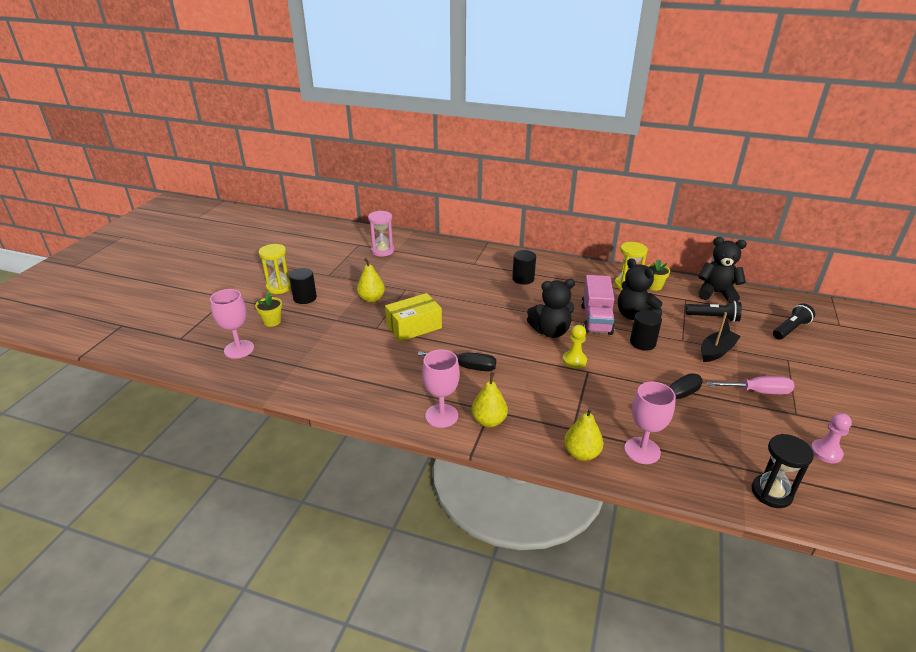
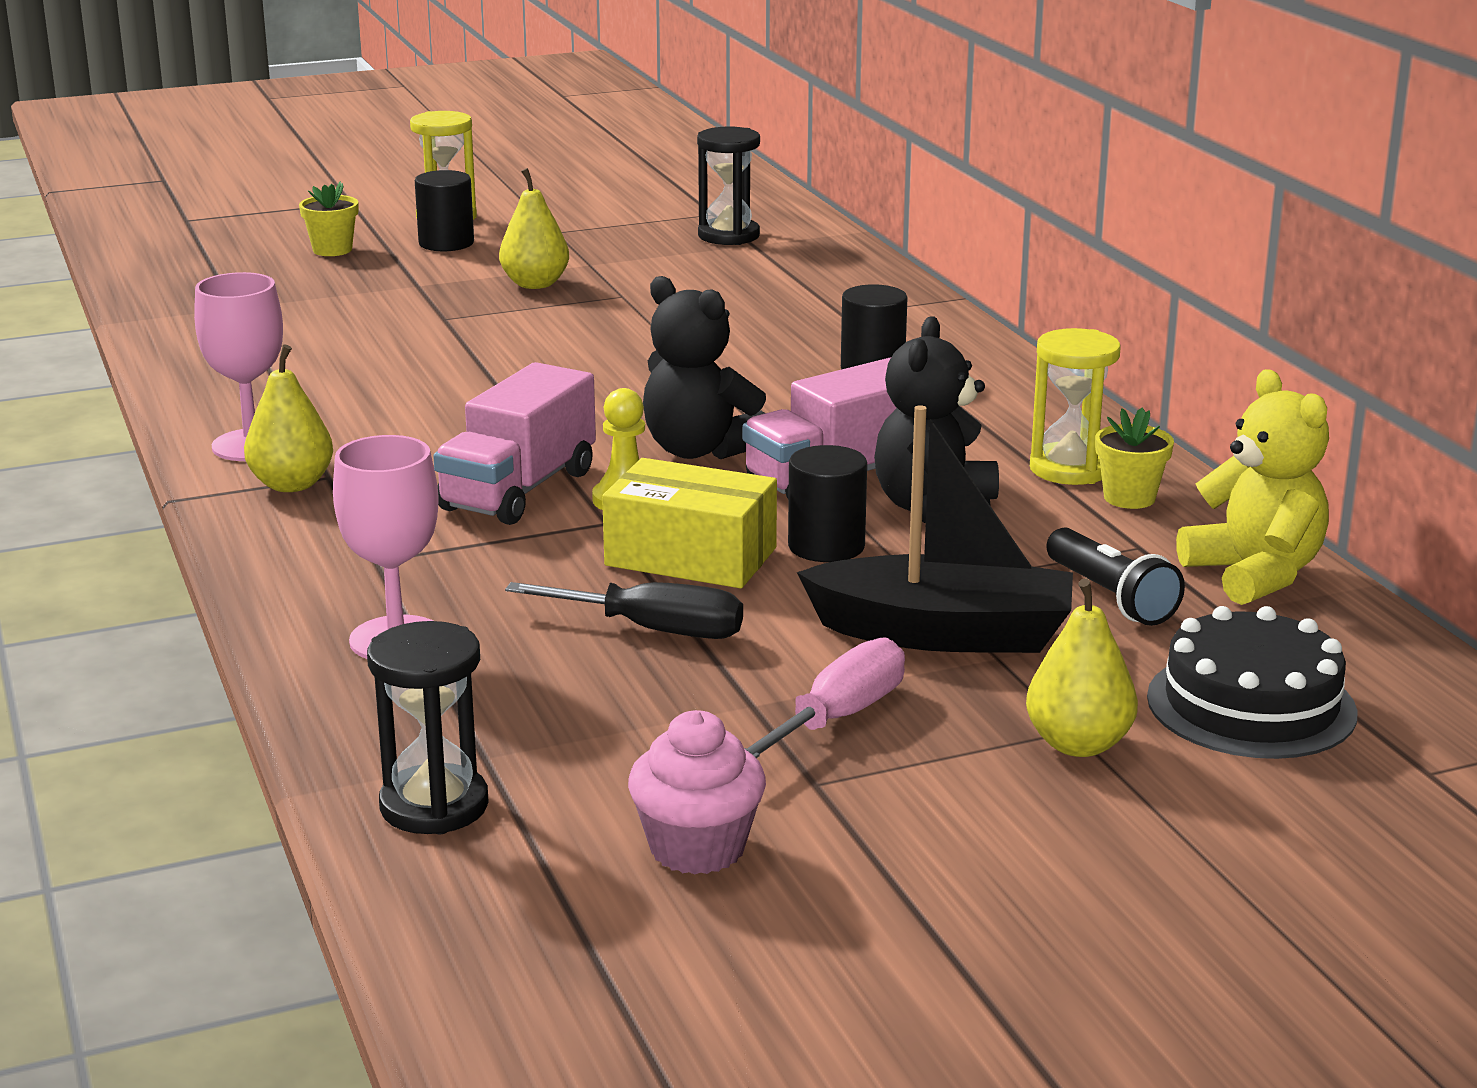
camera: 50 degrees right, 10 degrees down
pink goblet [210,289,254,359] -> none
pink hourglass [368,210,394,256] -> black hourglass [697,127,760,245]
yellow box [385,293,442,342] -> yellow box moved to [602,458,777,589]
black screwdriver [418,352,496,371] -> none
yellow pear [564,407,603,461] -> yellow pear moved to [1026,578,1138,757]
black teddy bear [698,237,747,303] -> yellow teddy bear [1176,369,1329,605]
black boat [701,312,741,362] -> black boat [797,405,1073,653], size x1.51
pink screwdriver [707,376,795,394] -> pink screwdriver turned 105 degrees counterclockwise [744,637,905,758]
black flashlight [773,303,815,340] -> black cake [1147,606,1358,759]
pink pawn [811,413,852,463] -> pink cupcake [628,710,766,875]
none -> pink truck [433,362,596,525]

